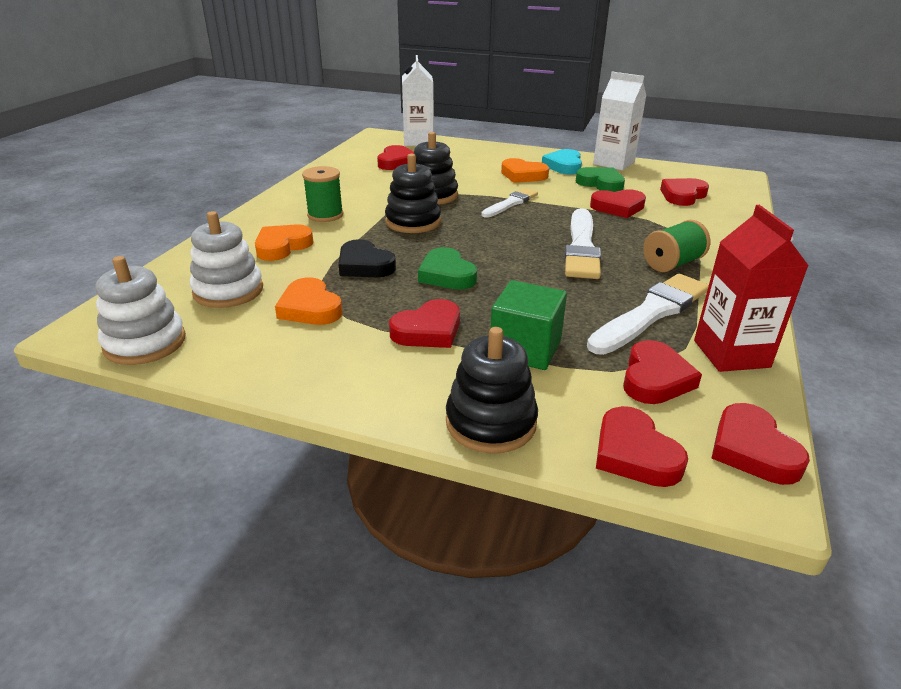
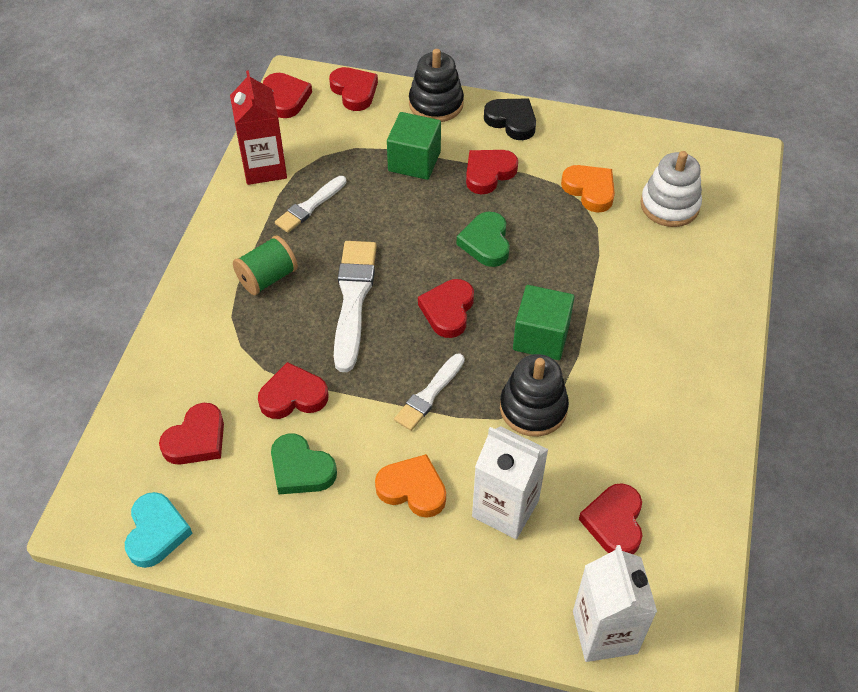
camera: 175 degrees right, 20 degrees up
white stacking toy [95,256,186,365] -> none
orange heart [255,224,313,261] -> none
green spool [302,166,343,222] -> none
black heart [338,239,396,277] -> black heart moved to [484,99,536,140]
black stacking toy [385,154,441,233] -> green cube [513,285,575,360]
green heart [418,247,477,290] -> green heart turned 150 degrees counterclockwise [456,212,510,267]
turquoise heart [542,149,582,175] -> turquoise heart moved to [125,492,193,568]
white brush [587,274,709,355] -> white brush [275,176,346,233], size x0.61
white carton [593,72,646,170] -> white carton moved to [472,426,548,539]
red heart [623,340,702,404] -> red heart moved to [418,279,474,338]

